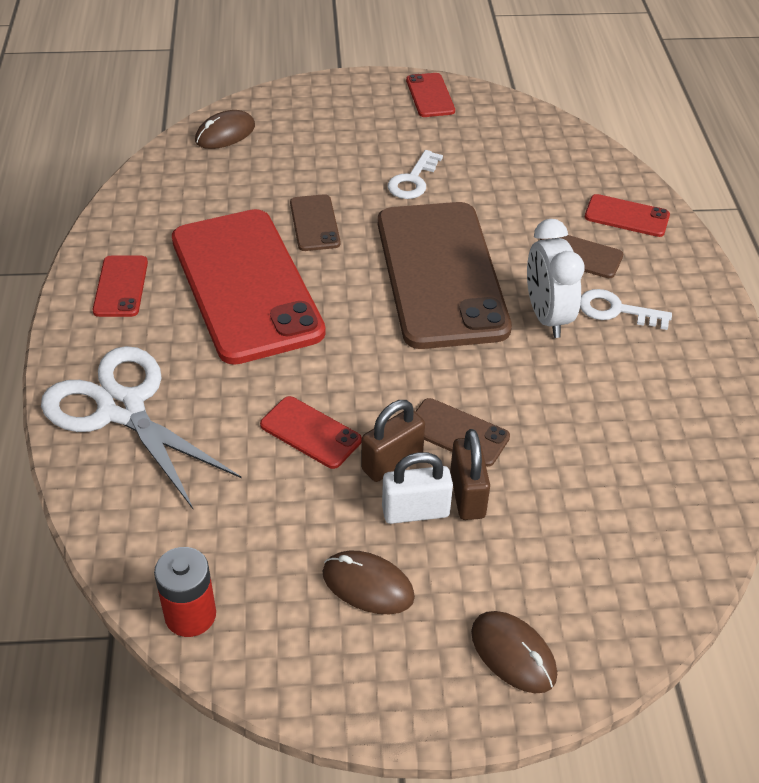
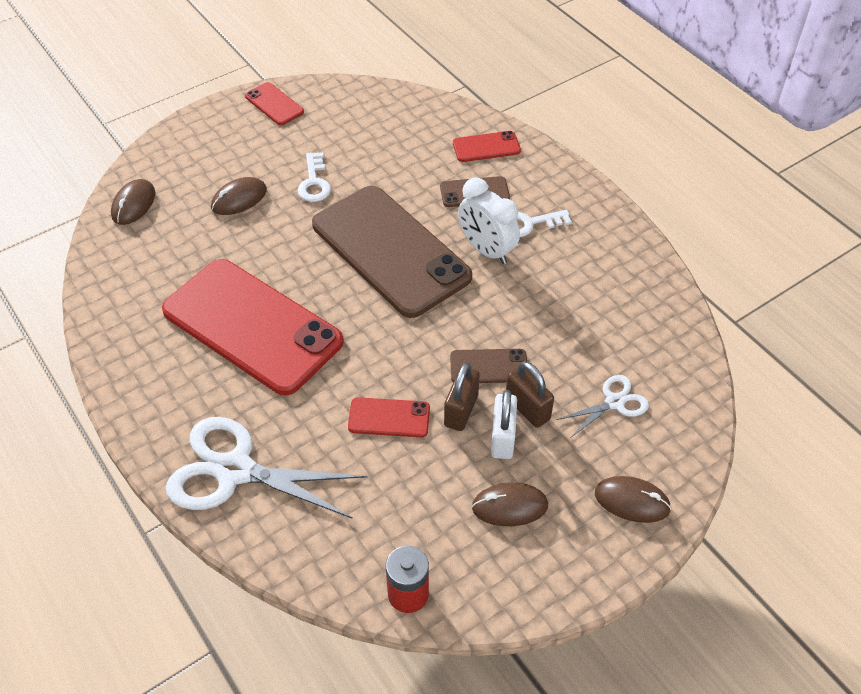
camera: 30 degrees left, 5 degrees up
red phone [93,256,148,317] -> none
brown phone [290,194,341,251] -> none
white padlock [382,452,453,524] -> white padlock turned 45 degrees counterclockwise [491,390,517,459]
none -> brown mouse [211,177,267,215]
none -> white scissors [557,375,649,437]

